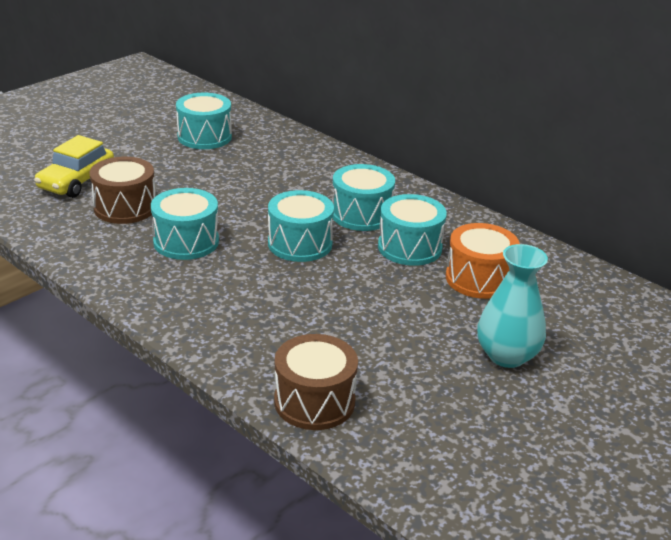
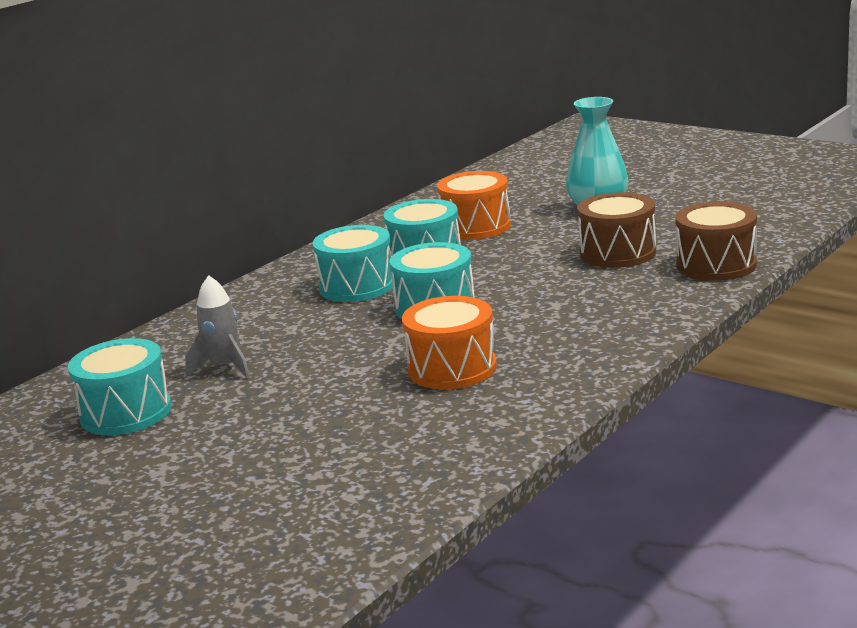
camera: 90 degrees left, 10 degrees down
yellow car [34,135,114,198] -> none
brown drum [89,157,155,224] -> brown drum moved to [578,192,656,268]
turquoise drum [151,188,219,260] -> orange drum [402,296,497,389]
none -> grey rocket [185,275,250,378]

